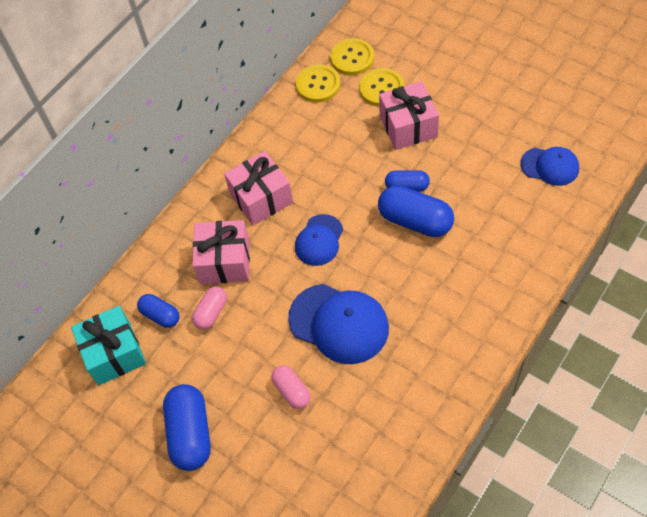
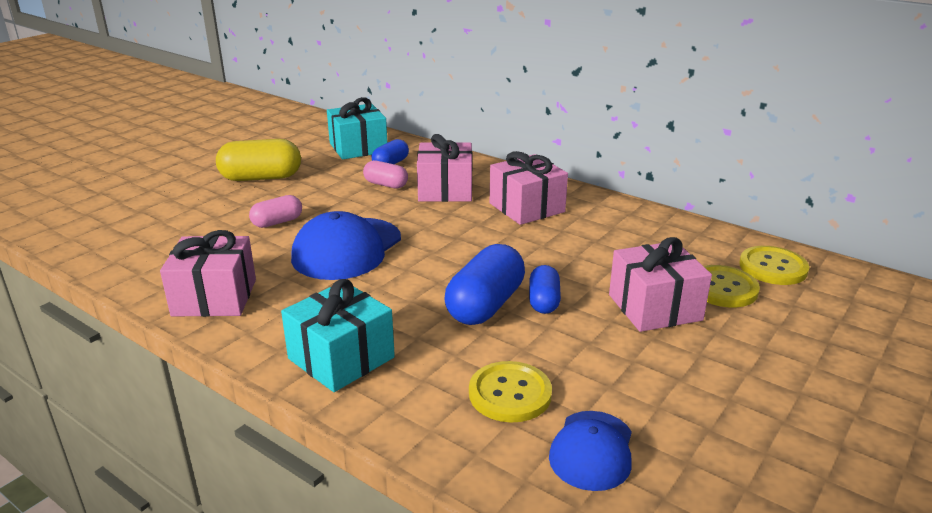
camera: 85 degrees right, 30 degrees down
blue capsule [163,384,211,471] -> yellow capsule [216,139,301,181]
blue cap [295,214,343,266] -> none
yellow button [296,65,341,102] -> yellow button moved to [469,361,552,422]
none -> pink gift [160,230,256,317]
none -> turquoise gift [281,279,395,392]

